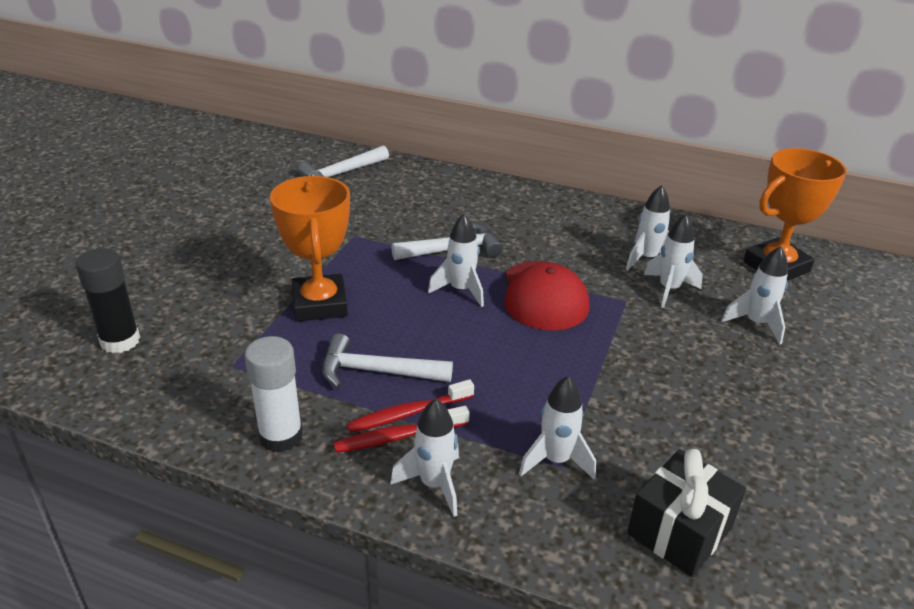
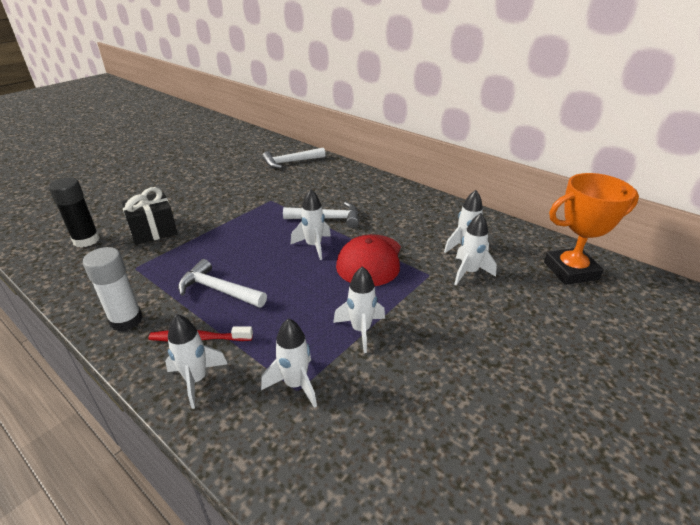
camera: 20 degrees right, 0 degrees up
orange trophy [270,176,350,322] -> none
red toothbrush [346,379,474,433] -> none
black gift [627,449,746,577] -> black gift moved to [121,187,178,245]
white rocket [721,246,788,345] -> white rocket moved to [333,266,385,353]

